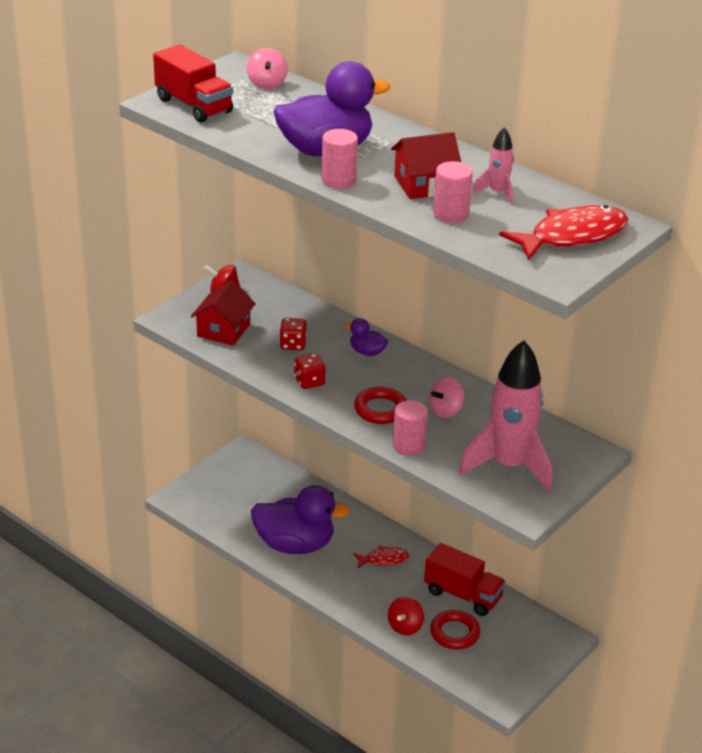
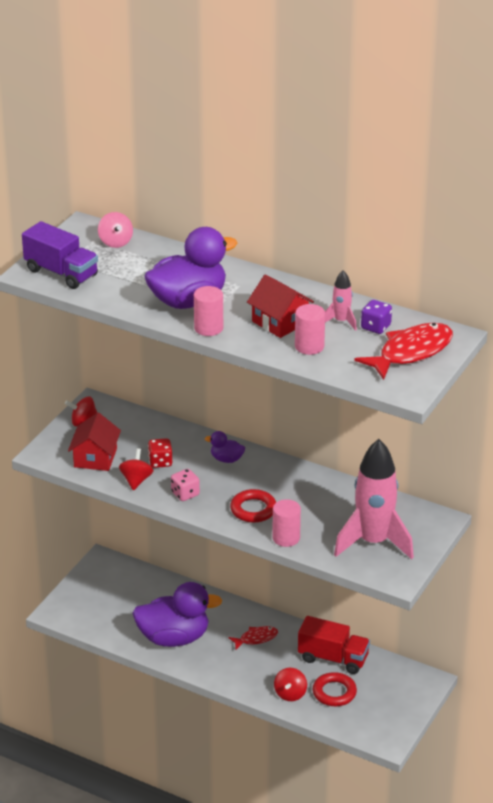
camera: 10 degrees left, 0 degrees up
red truck [153,45,233,123] -> purple truck [22,221,98,289]
red dice [294,353,326,389] -> pink dice [171,469,200,501]
red house [391,132,461,199] -> red house turned 75 degrees clockwise [247,275,314,338]
pink spinning top [429,377,464,418] -> none
none -> red spinning top [119,448,153,490]
none -> purple dice [361,300,392,334]

